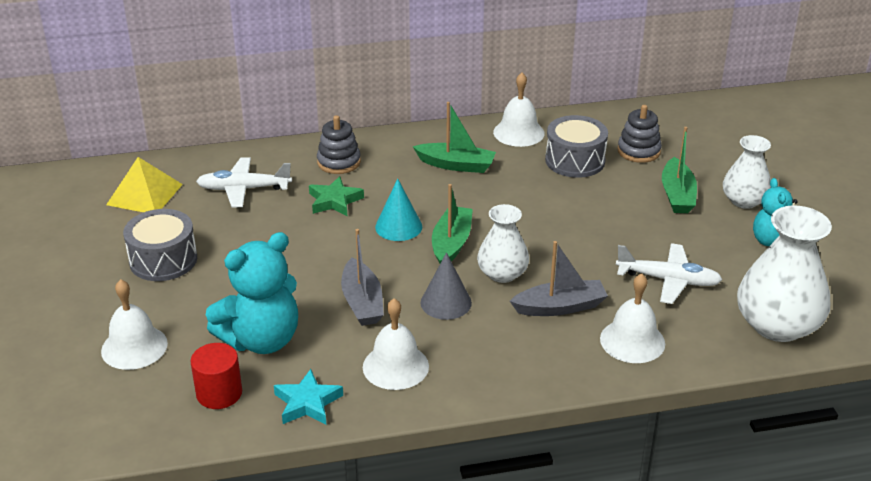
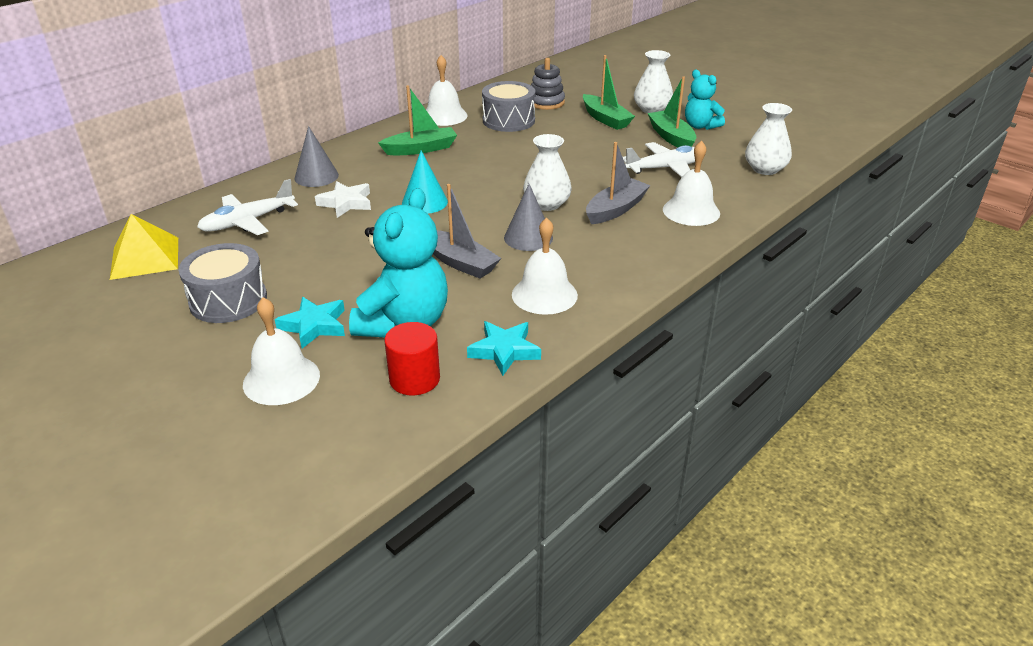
camera: 35 degrees left, 0 degrees up
green star [309,176,364,216] -> white star [315,181,371,218]
grey stacking toy [317,115,361,174] -> grey cone [295,126,339,187]
green boat [432,184,473,264] -> green boat moved to [648,76,696,147]
white vase [737,205,832,342] -> white vase [745,103,792,175], size x0.61
none -> turquoise star [275,297,345,348]

